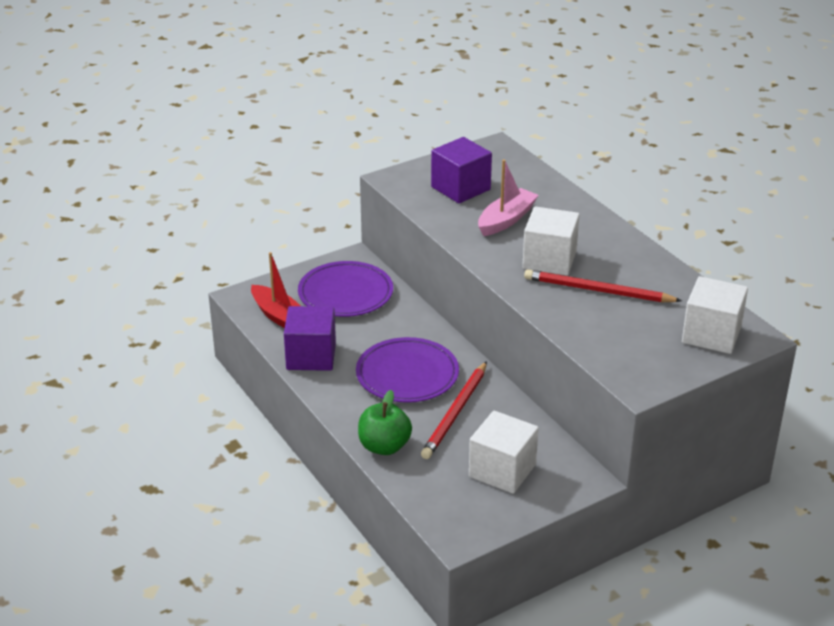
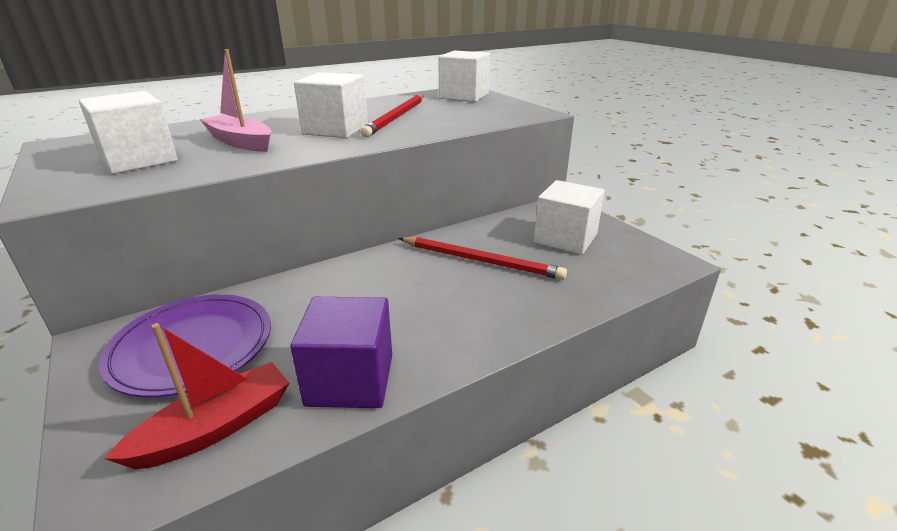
camera: 90 degrees left, 5 degrees down
purple plate [356,337,459,403] -> none
green apple [358,390,412,455] -> none
purple cube [431,137,492,203] -> white cube [79,91,178,174]

